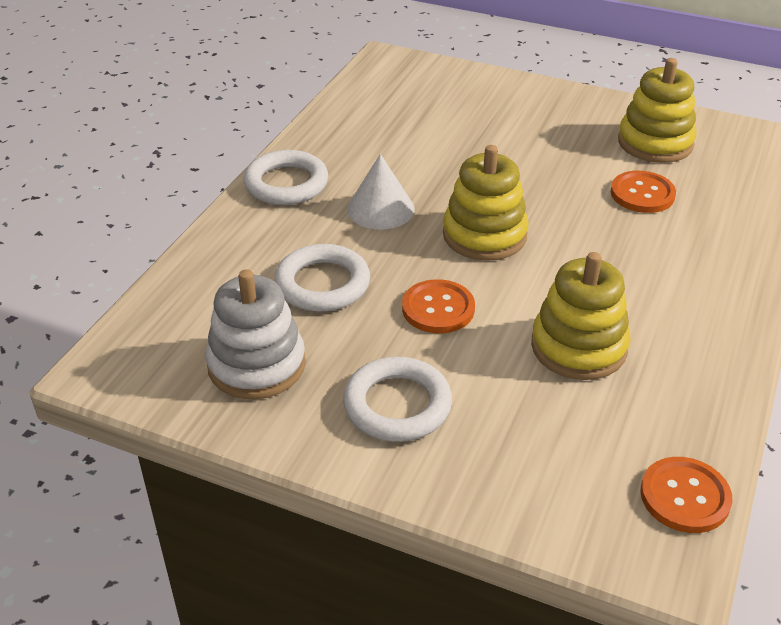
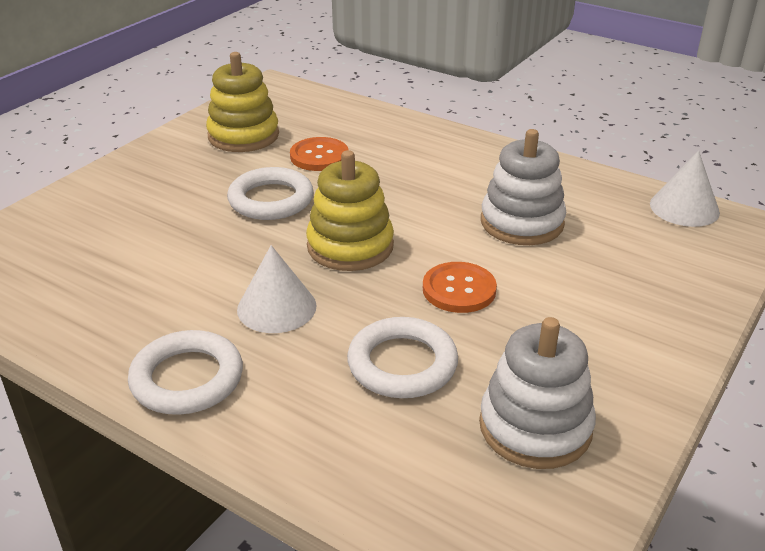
camera: 80 degrees left, 5 degrees down
white ring [343,357,452,442] -> white ring moved to [227,167,314,220]
yellow stacking toy [531,252,631,380] -> white stacking toy [481,129,566,245]
orange button [640,457,732,533] -> white cone [650,151,720,227]

